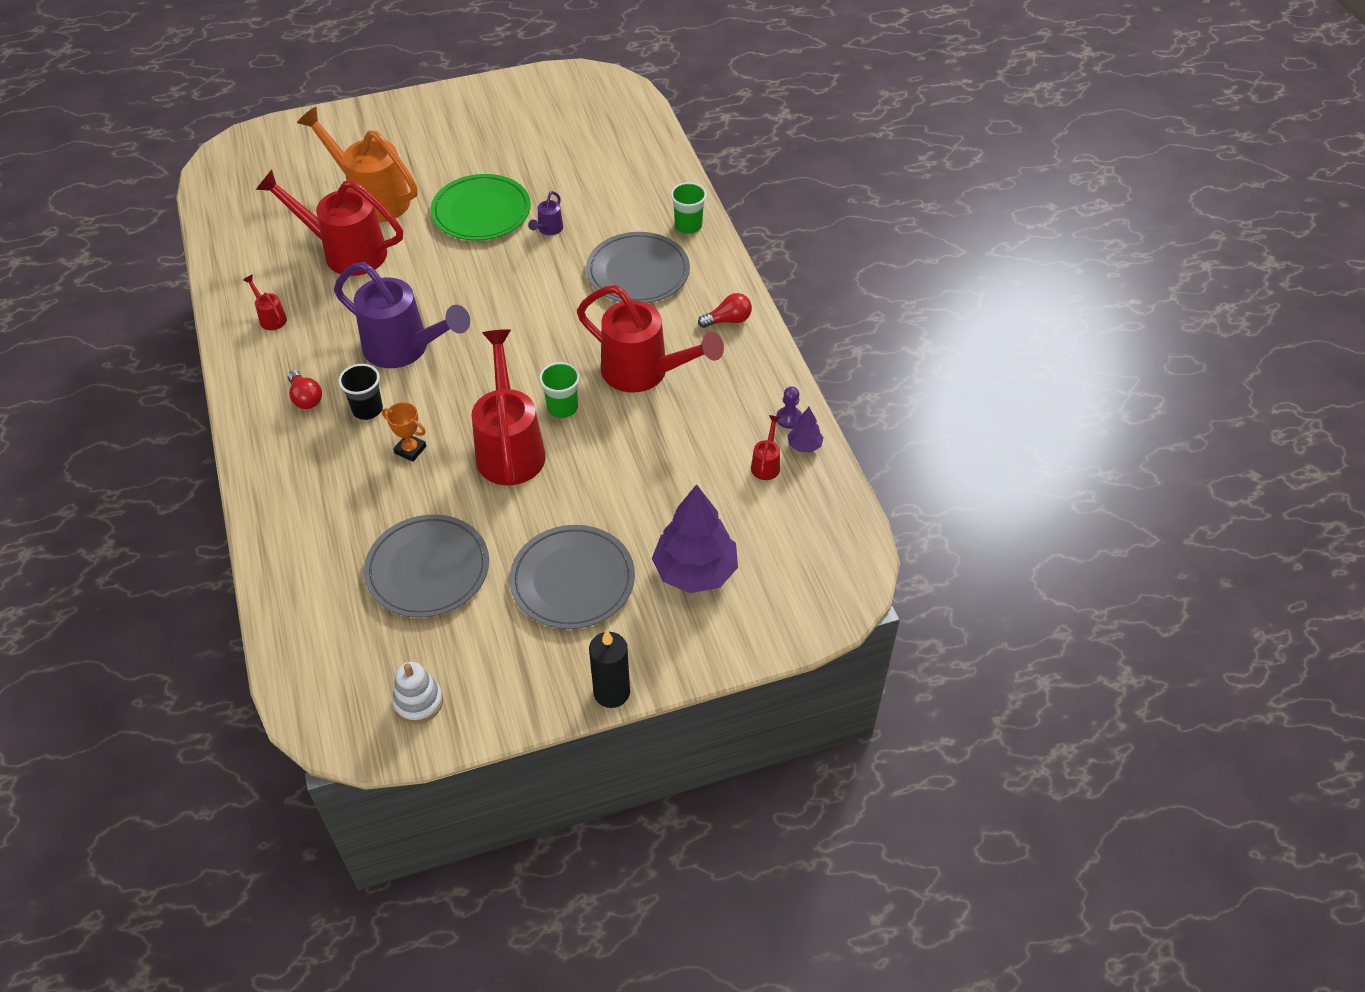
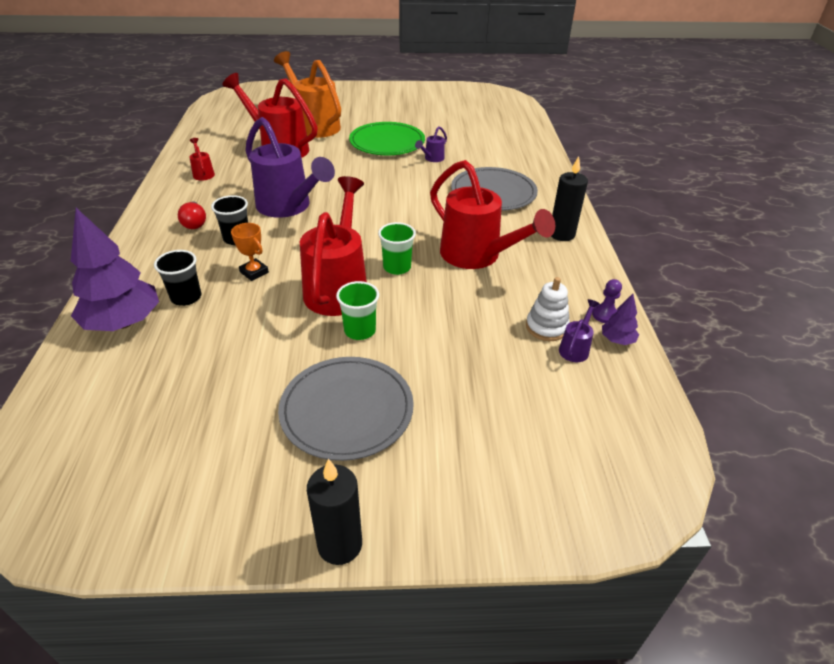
camera: 15 degrees right, 10 degrees down
grey plate [364,514,489,618] -> none
white stacking toy [392,662,443,724] -> white stacking toy moved to [526,277,570,341]
purple tree [652,484,738,593] -> purple tree moved to [71,208,159,331]
green cup [671,182,707,234] -> green cup moved to [336,281,379,340]
red light bulb [698,293,752,328] -> black candle [551,156,588,241]
red watering can [751,415,781,480] -> purple watering can [559,299,599,362]
none -> black cup [154,250,201,306]

